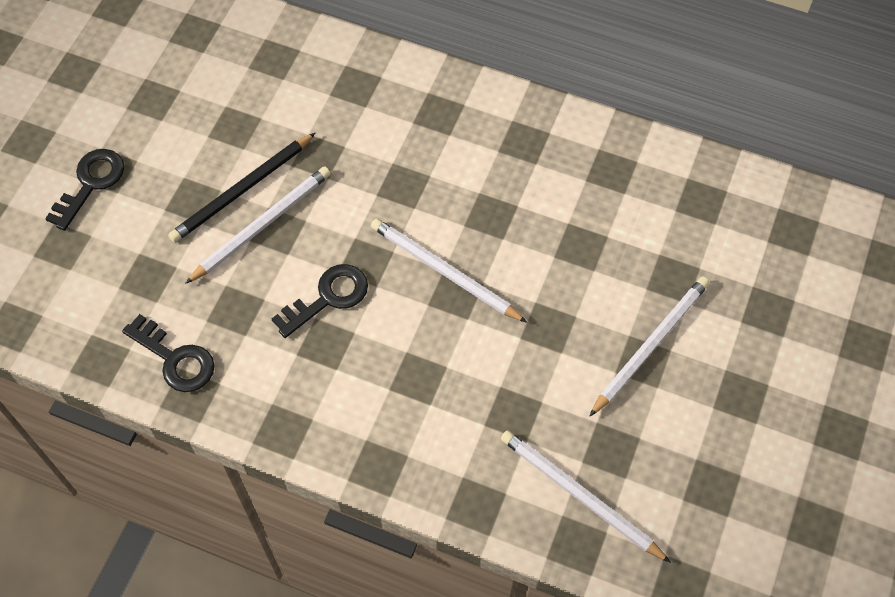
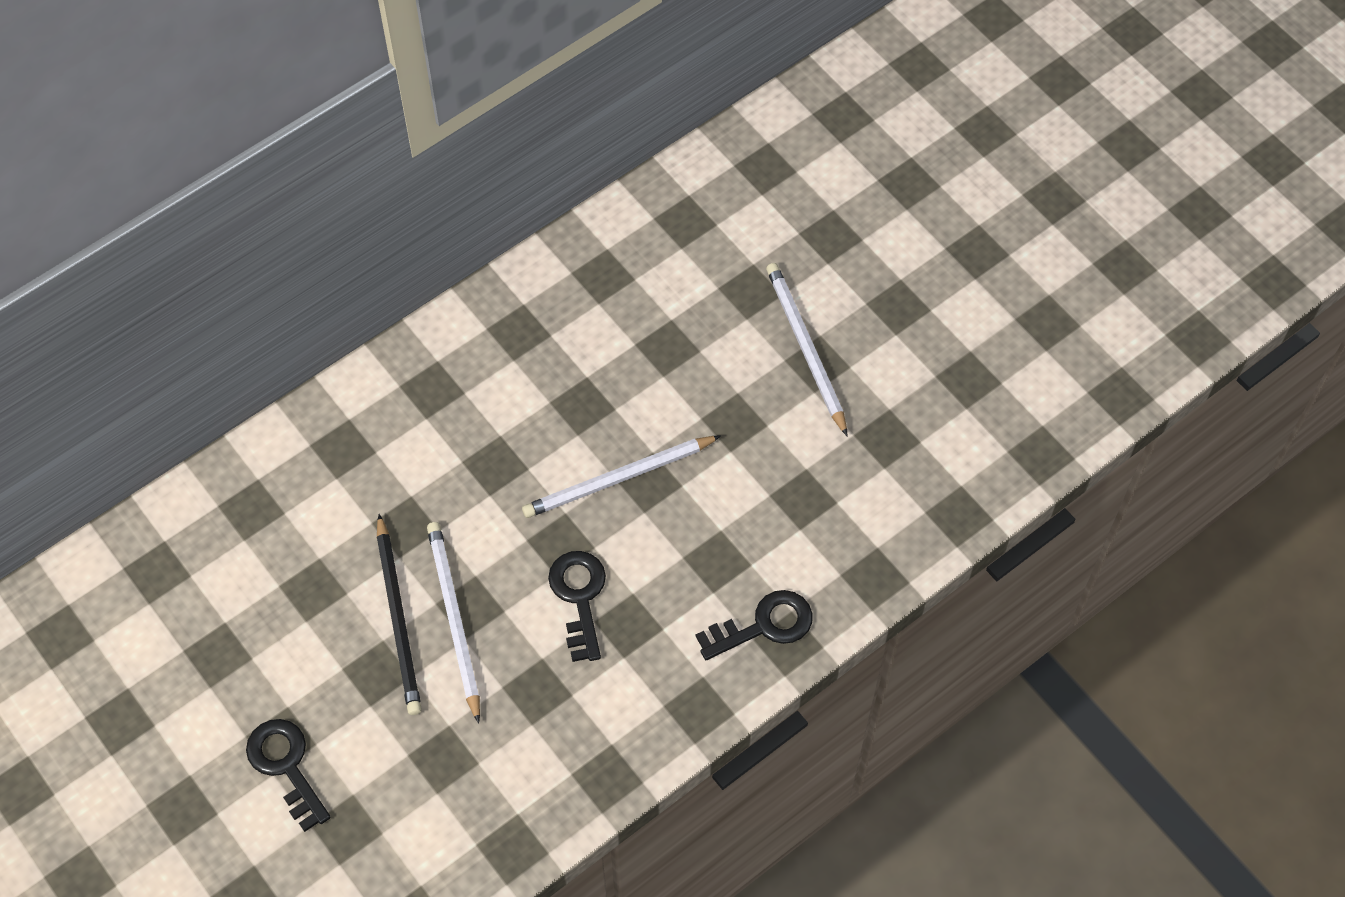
camera: 60 degrees left, 0 degrees up
black key [122,314,215,392] -> black key moved to [696,590,813,660]
white pencil [501,430,671,563] -> none

